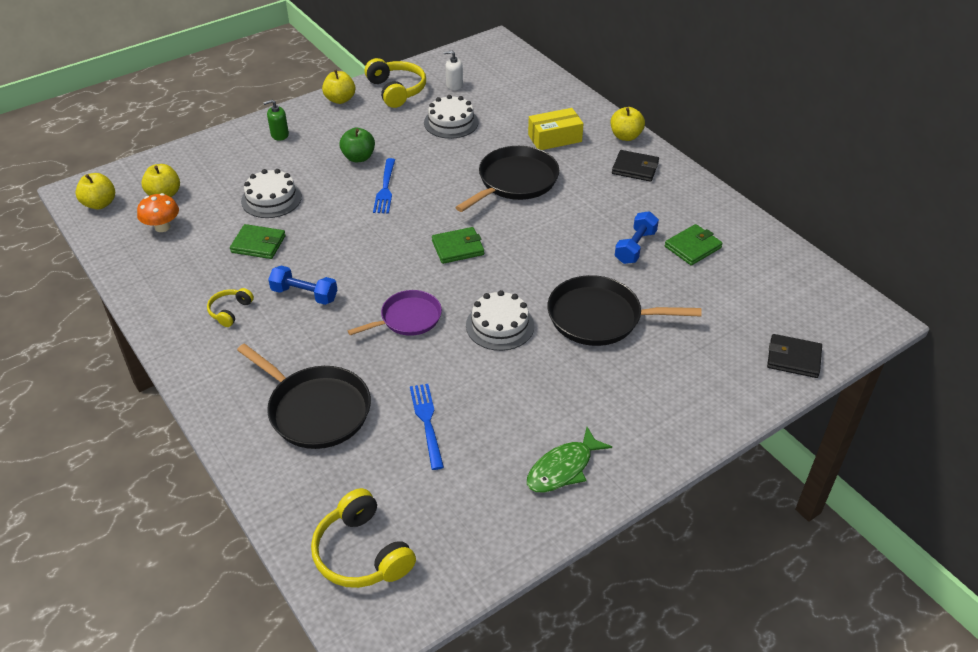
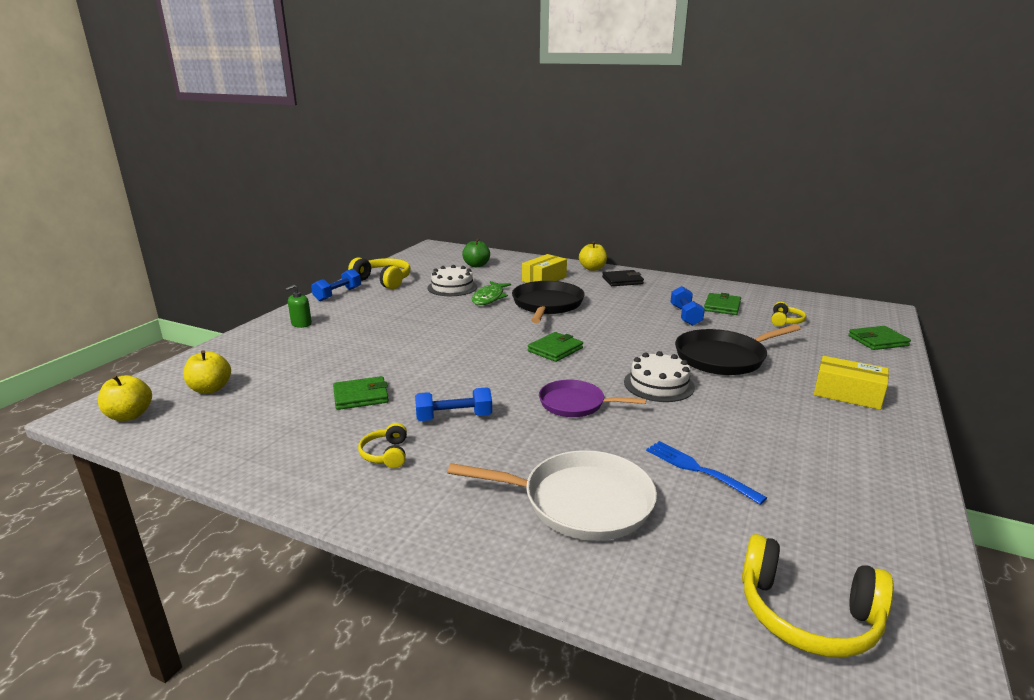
camera: 30 degrees left, 20 degrees down
orange mushroom [137,193,179,232] -> none
black pan [237,344,371,449] -> white pan [448,450,657,541]
white cake [241,169,302,218] -> none
yellow apple [322,70,355,104] -> blue dumbbell [311,269,361,301]
green apple [339,128,375,162] -> green apple moved to [462,238,490,267]
purple pan [348,290,442,336] -> purple pan turned 105 degrees counterclockwise [539,380,646,417]
blue fork [373,158,395,214] -> none
white soap dispenser [444,51,463,90] -> none
green fish [527,427,612,493] -> green fish moved to [472,281,511,305]
black wallet [767,334,822,378] -> green wallet [848,326,911,350]
none -> yellow headphones [771,302,806,326]
none -> yellow box [814,356,889,410]

